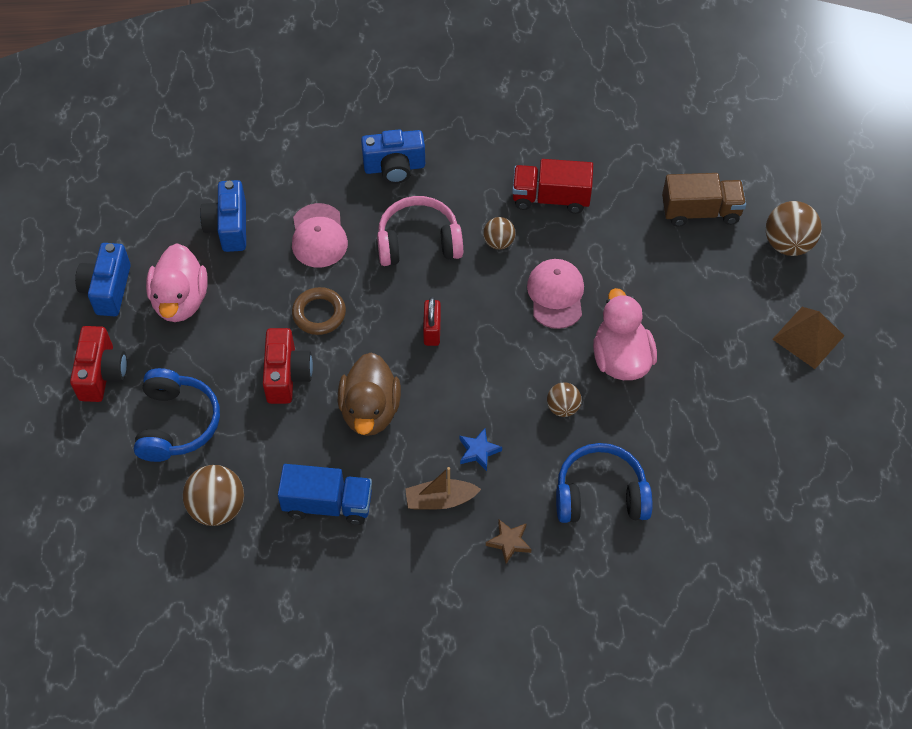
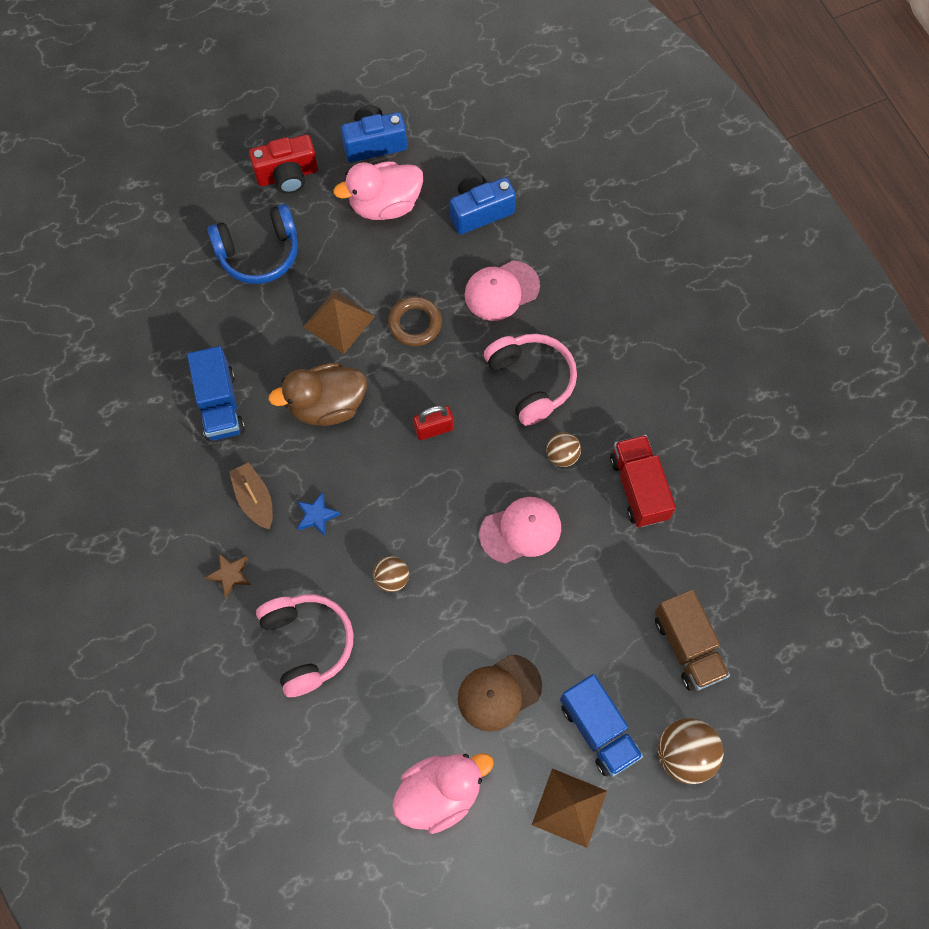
camera: 70 degrees right, 10 degrees up
brown ball [183,465,244,526] -> none
red camera [263,328,313,404] -> brown pyramid [304,290,375,354]
blue camera [361,129,425,184] -> none
blue headphones [556,443,652,523] -> pink headphones [256,594,354,697]
pink duck [593,288,657,380] -> pink duck moved to [392,753,494,834]
none -> brown cap [458,654,542,732]
none -> blue truck [560,674,643,777]

